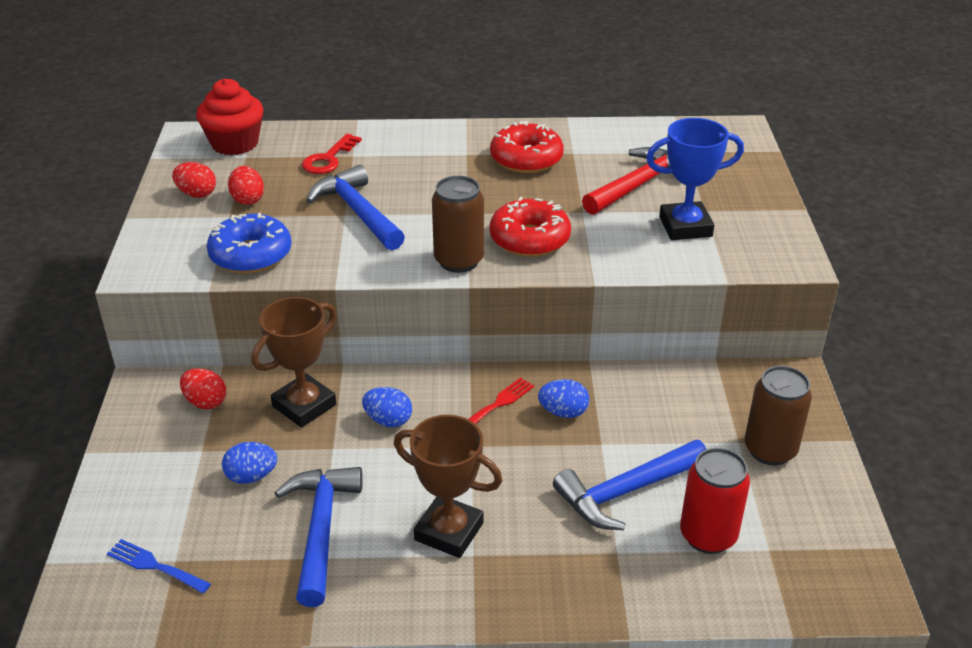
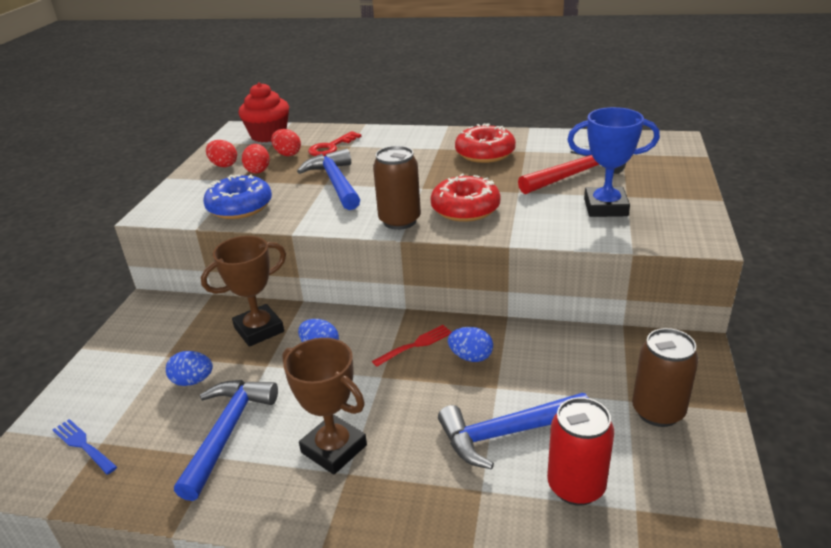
camera: 15 degrees right, 5 degrees down
red egg [180,368,226,409] -> red egg moved to [271,129,301,156]

